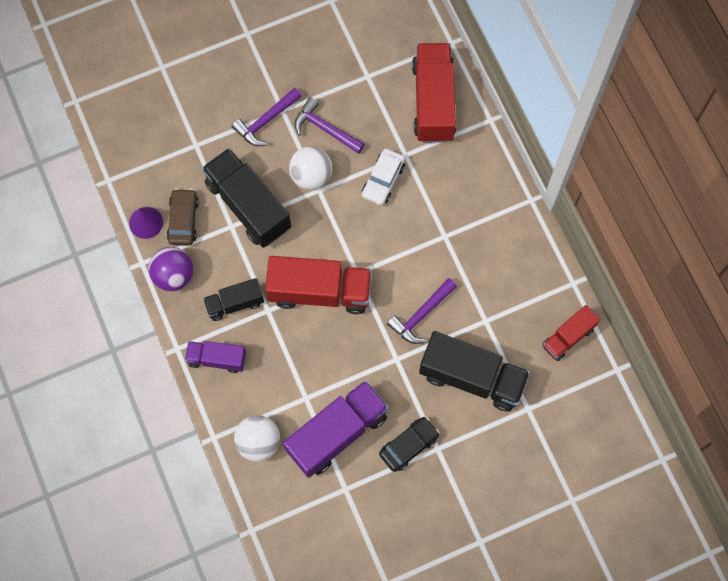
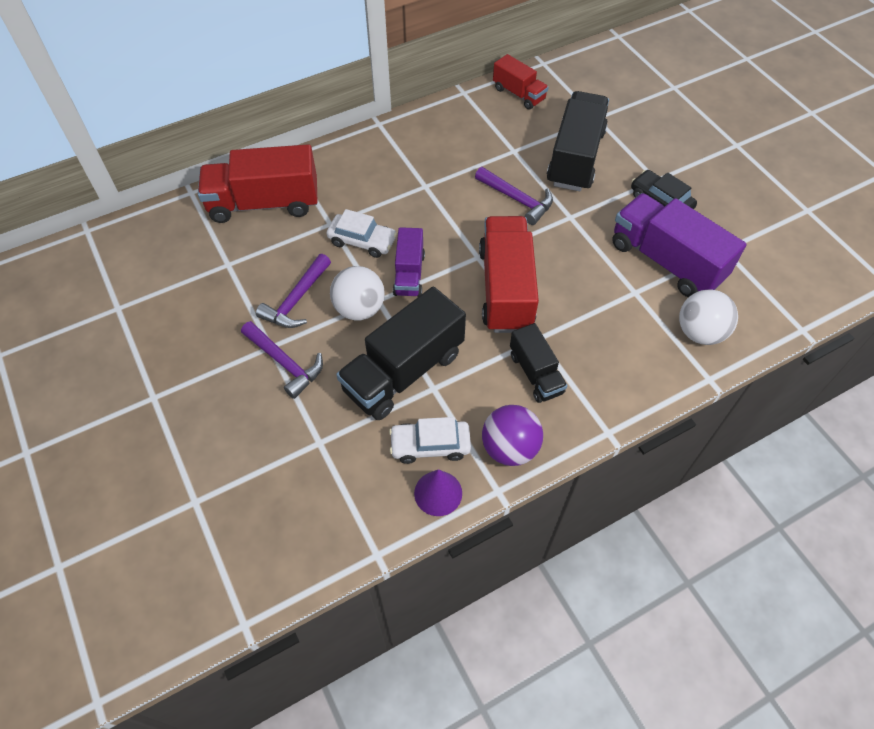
camera: 95 degrees left, 15 degrees down
brown car [167,188,199,245] -> white car [389,417,471,464]
purple truck [185,341,246,373] -> purple truck moved to [393,227,425,297]

